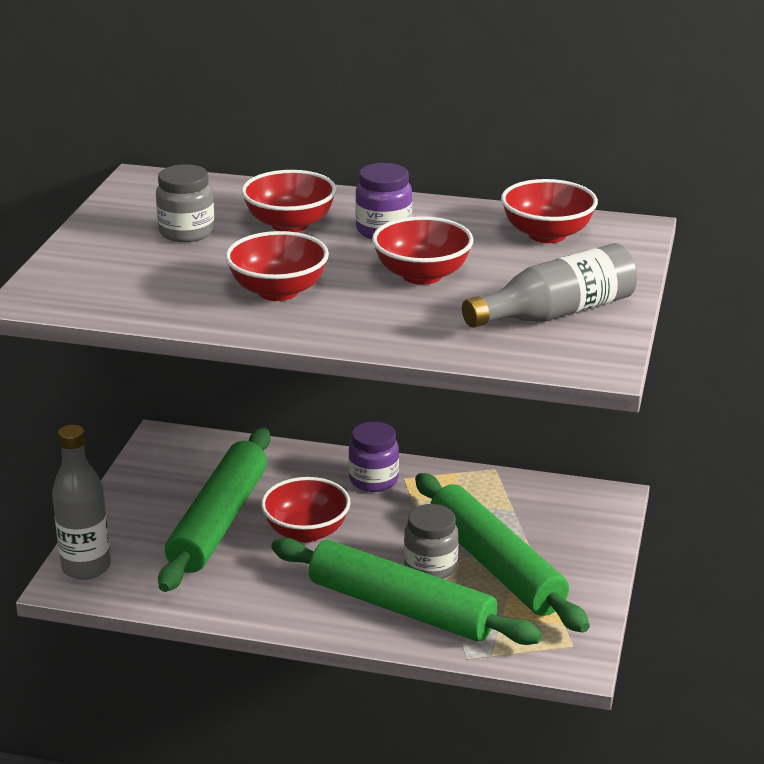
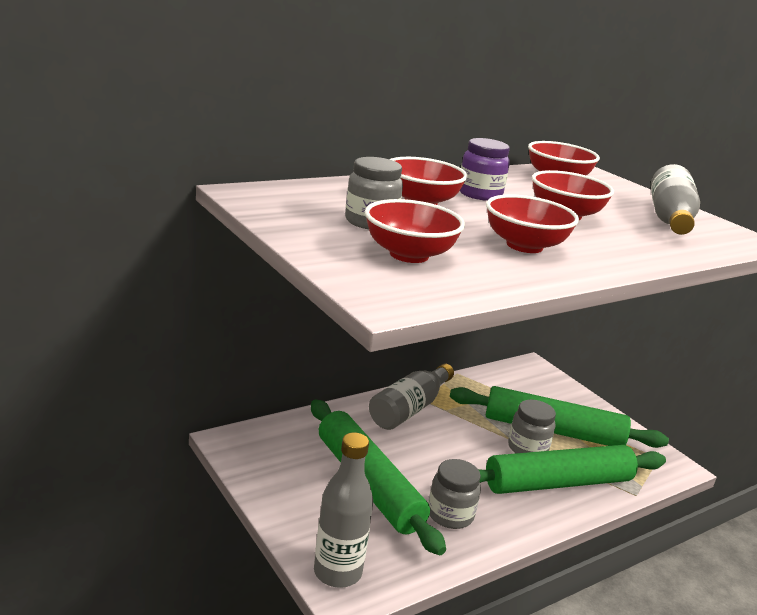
camera: 50 degrees left, 5 degrees down
red bowl [261,477,350,542] -> red bowl moved to [365,199,465,263]
purple jar [348,422,399,492] -> grey bottle [369,363,454,430]
none -> grey jar [428,459,481,529]

